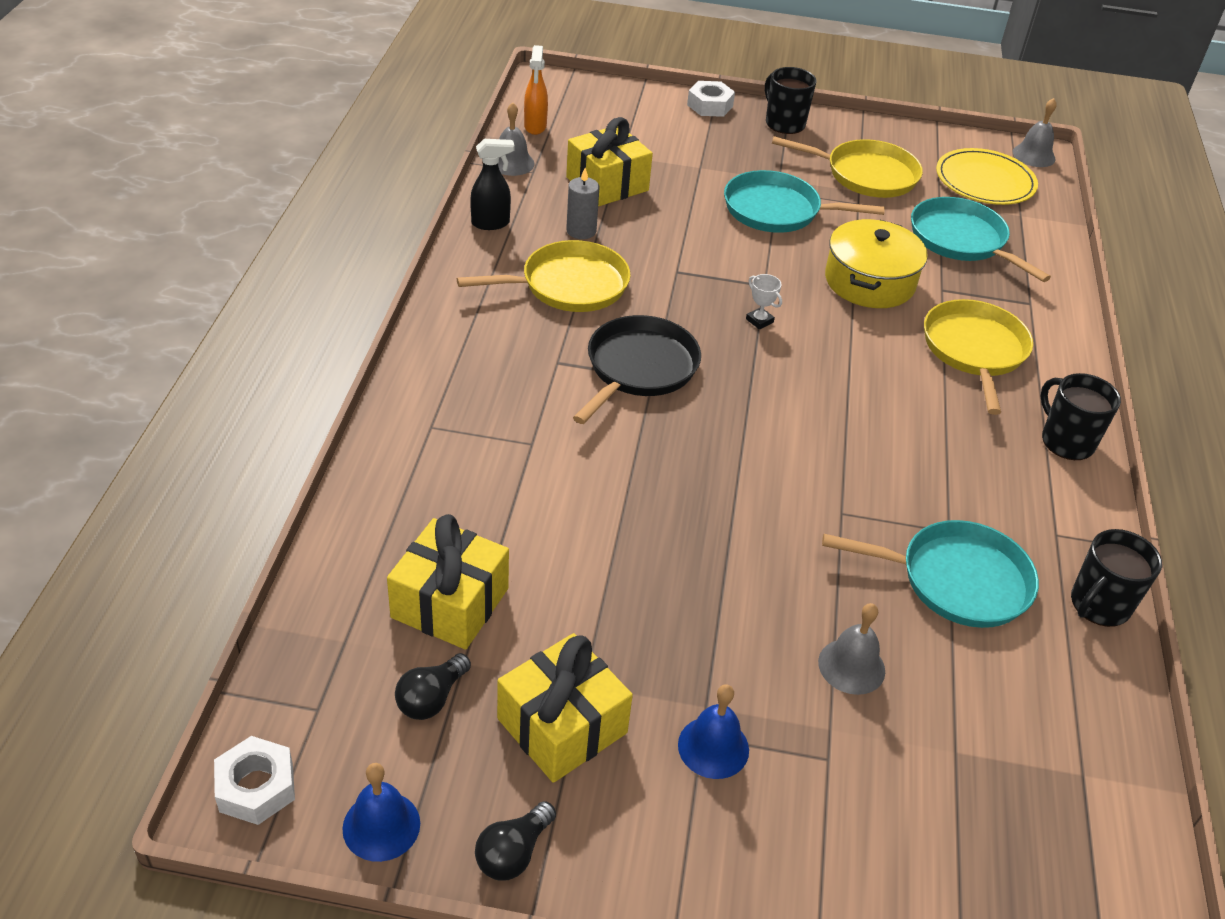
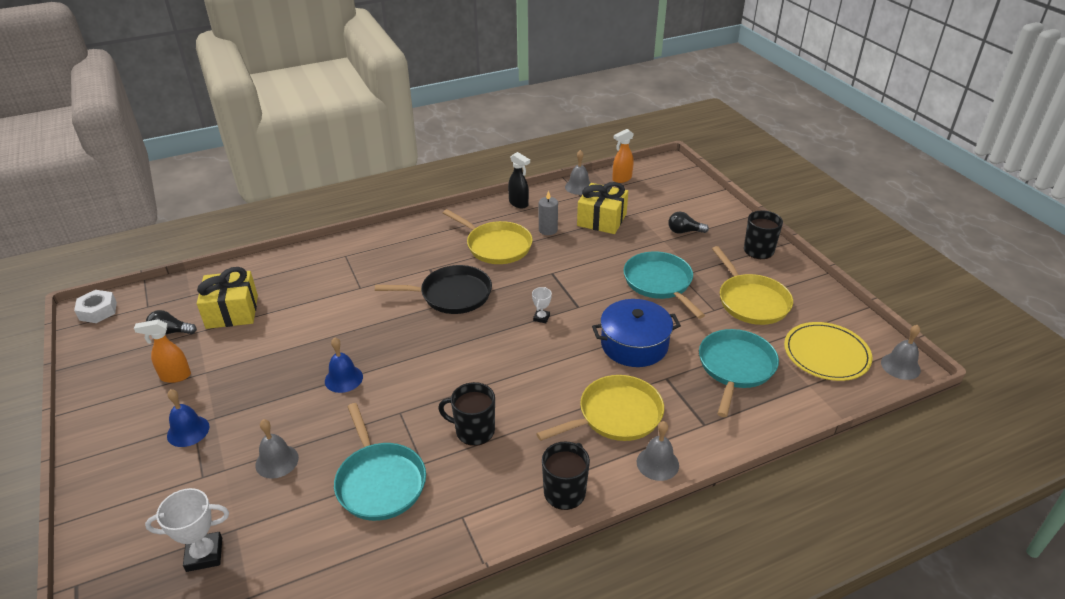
camera: 60 degrees right, 5 degrees down
blue bell [342,763,420,862] -> blue bell moved to [325,337,363,393]
black light bulb [475,801,556,880] -> black light bulb moved to [668,212,709,234]
yellow gift [497,633,633,783] -> orange spray bottle [134,319,191,383]
white nut [687,81,735,117] -> none
yellow pot [825,219,928,308] -> blue pot [592,299,681,367]
black mug [1071,529,1162,627] -> black mug moved to [438,382,495,446]
none -> white trophy [145,488,229,572]
none -> grey bell [637,421,679,481]

